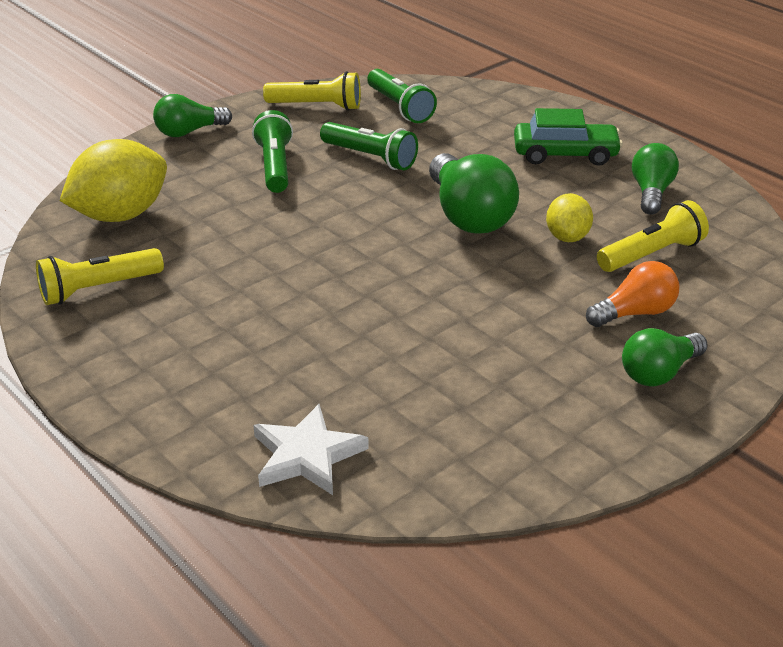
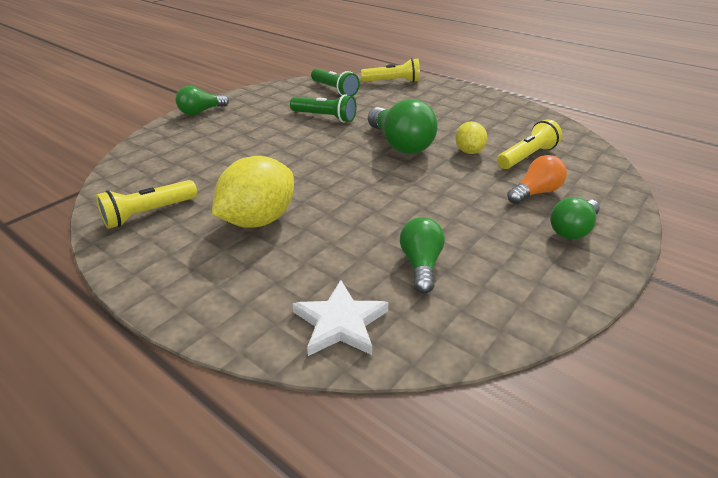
camera: 10 degrees left, 0 degrees up
yellow lemon [60,139,167,222] -> yellow lemon moved to [212,156,294,228]
green flashlight [252,110,293,193] -> none
yellow flashlight [263,71,361,111] -> yellow flashlight moved to [361,58,420,83]
green car [514,108,623,166] -> none
green light bulb [632,143,679,214] -> green light bulb moved to [400,217,445,294]

